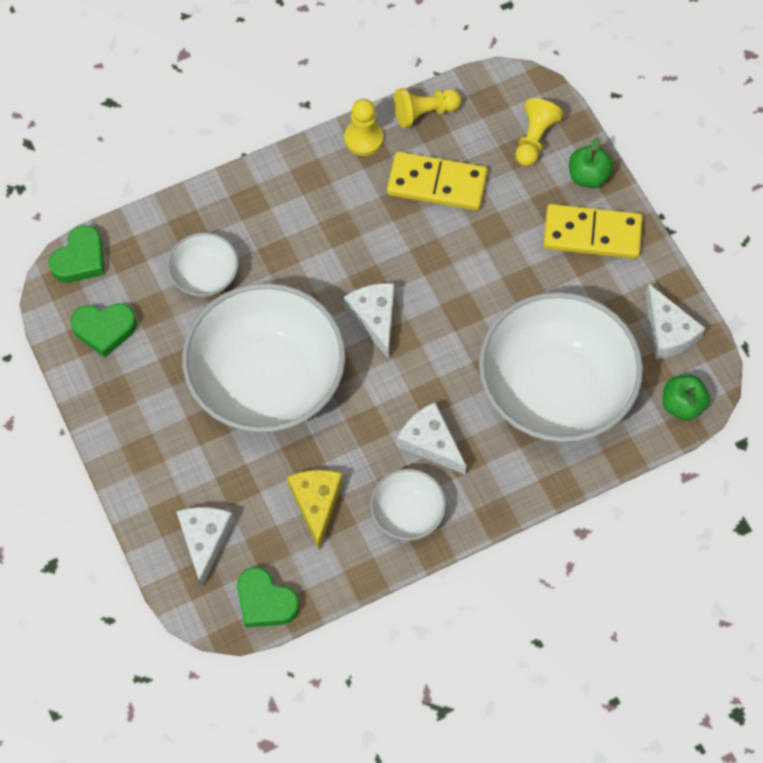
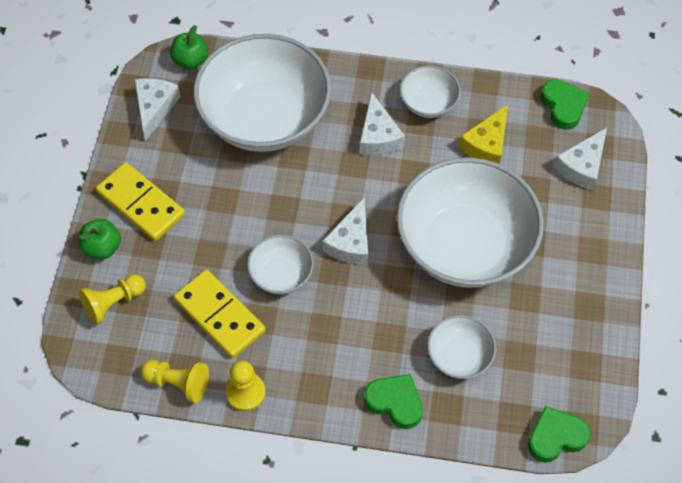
camera: 145 degrees left, 5 degrees down
green heart [70,303,137,358] -> green heart moved to [364,374,423,429]
none -> white bowl [247,235,314,294]

